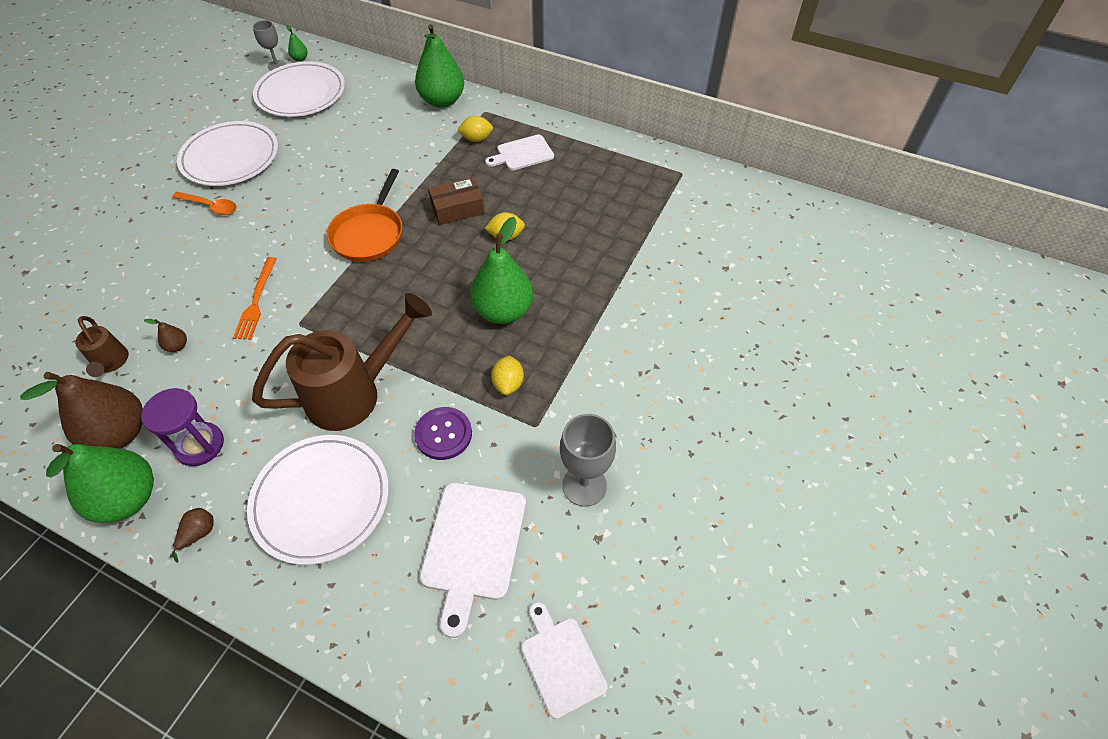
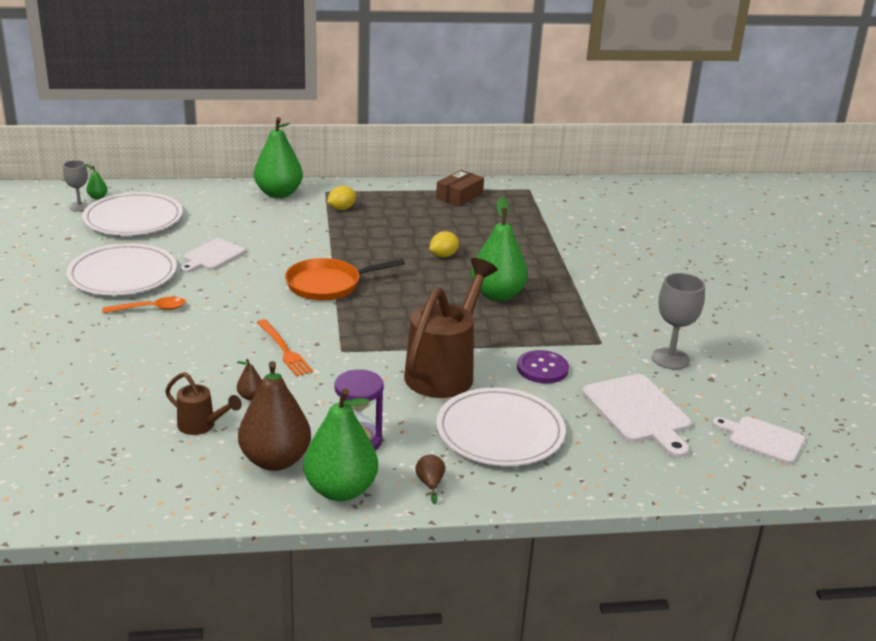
camera: 35 degrees left, 25 degrees down
orange pan [327,169,402,262] -> orange pan turned 90 degrees clockwise [285,258,405,300]
brown box [428,177,485,225] -> brown box moved to [436,170,484,207]
white cutting board [485,134,554,170] -> white cutting board moved to [180,238,246,273]
yellow lemon [491,355,524,395] -> none

